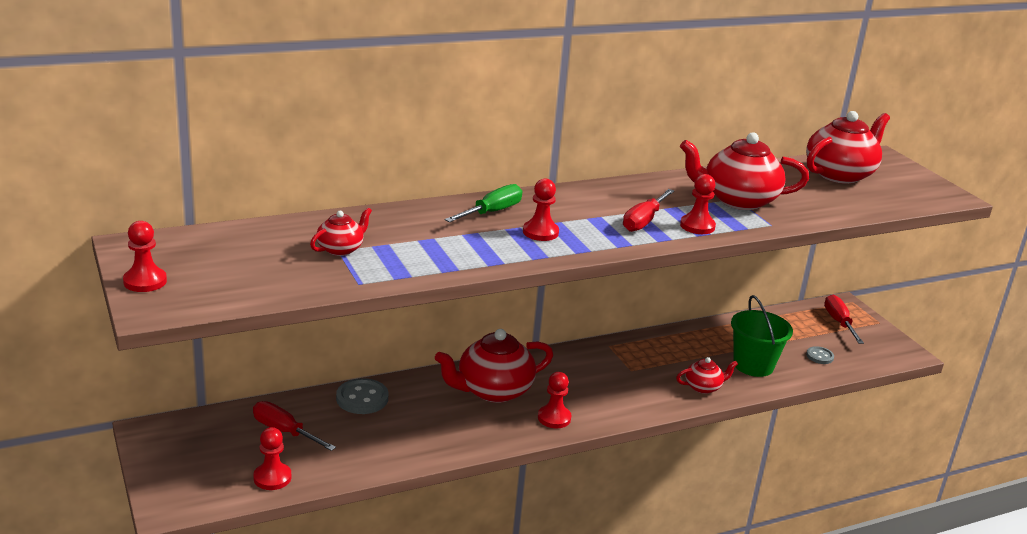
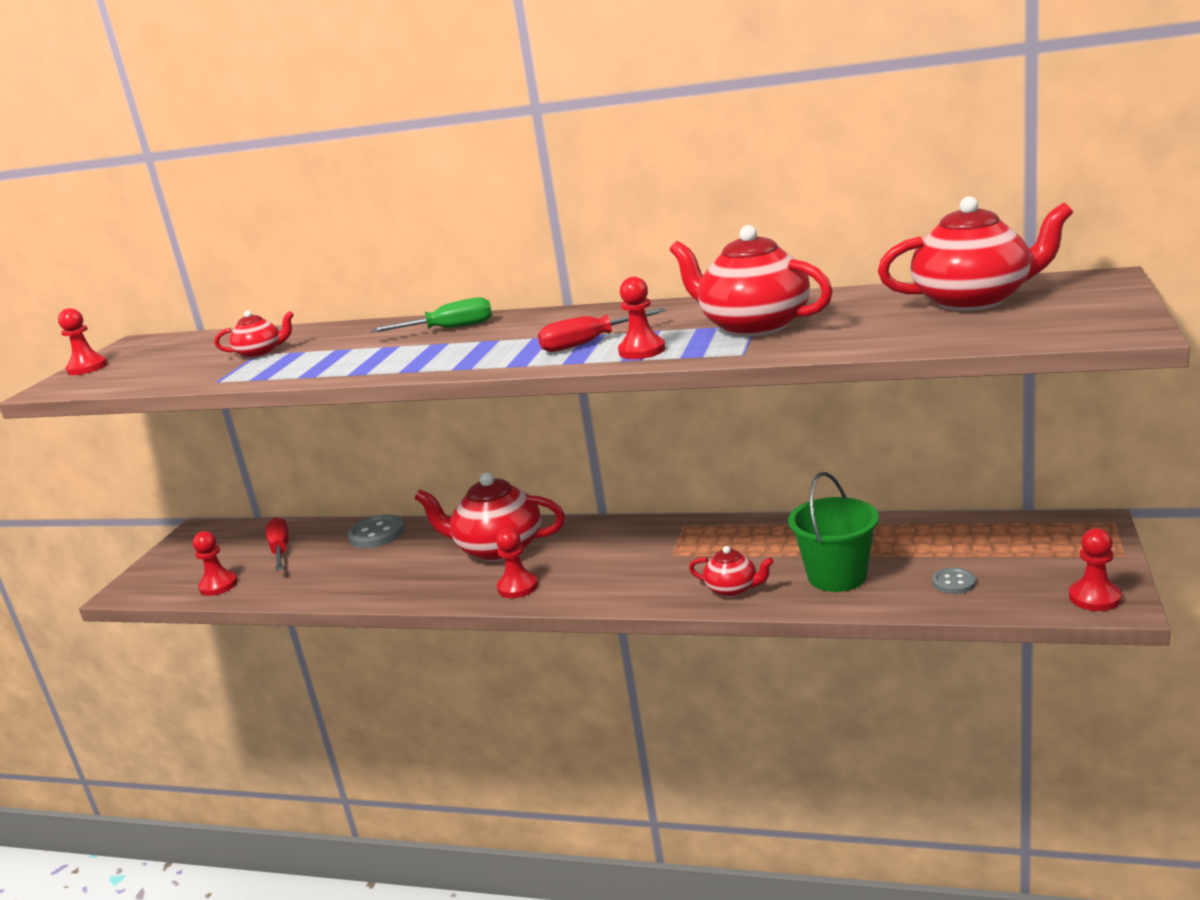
camera: 45 degrees right, 5 degrees down
red pawn [523,178,559,241] -> red pawn moved to [1069,528,1122,611]
red screwdriver [824,295,864,344] -> none

